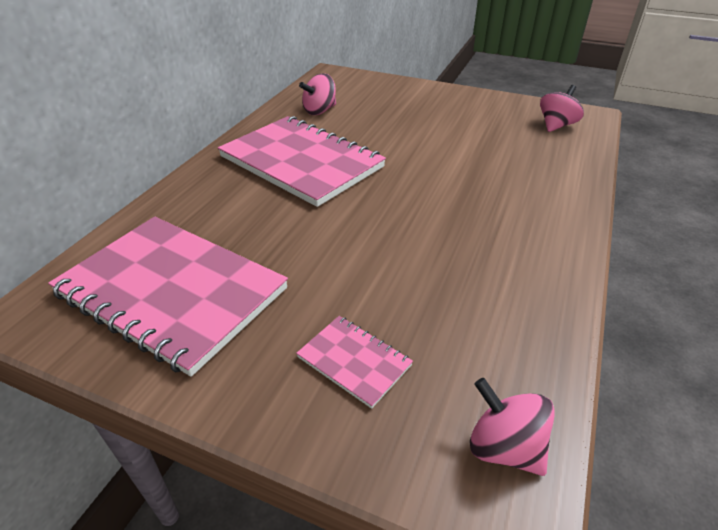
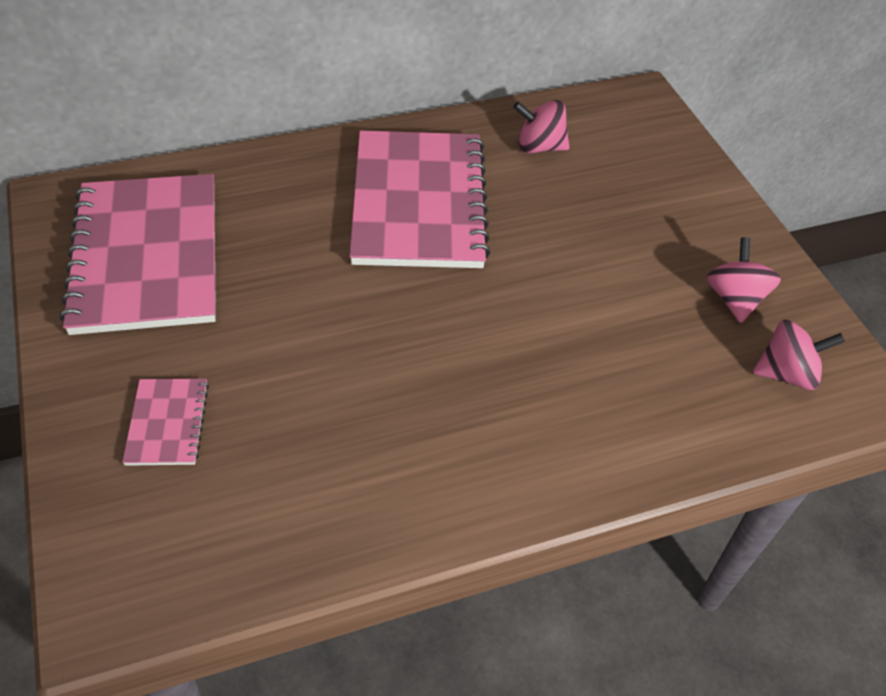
camera: 45 degrees right, 10 degrees up
pink spinning top [470,378,555,476] -> pink spinning top moved to [706,237,781,323]

